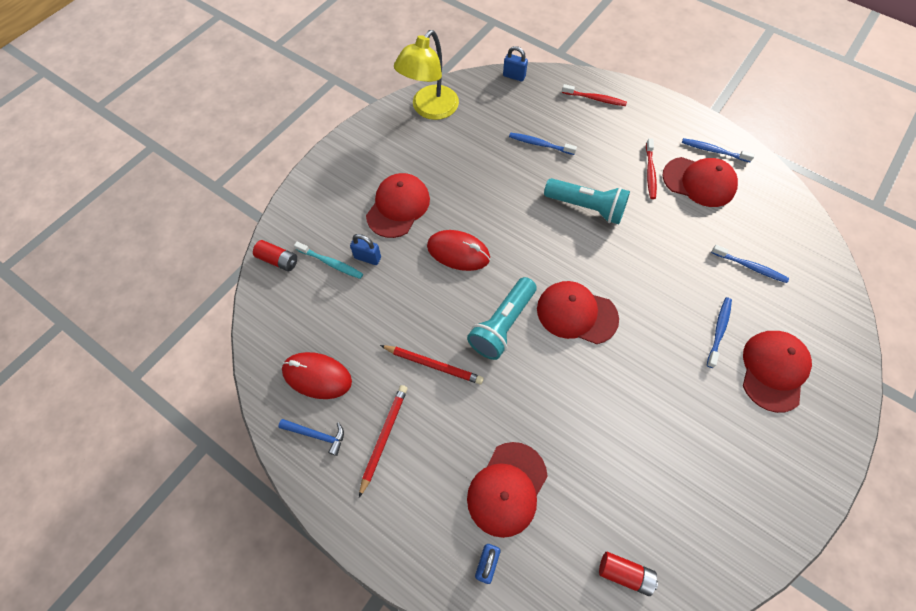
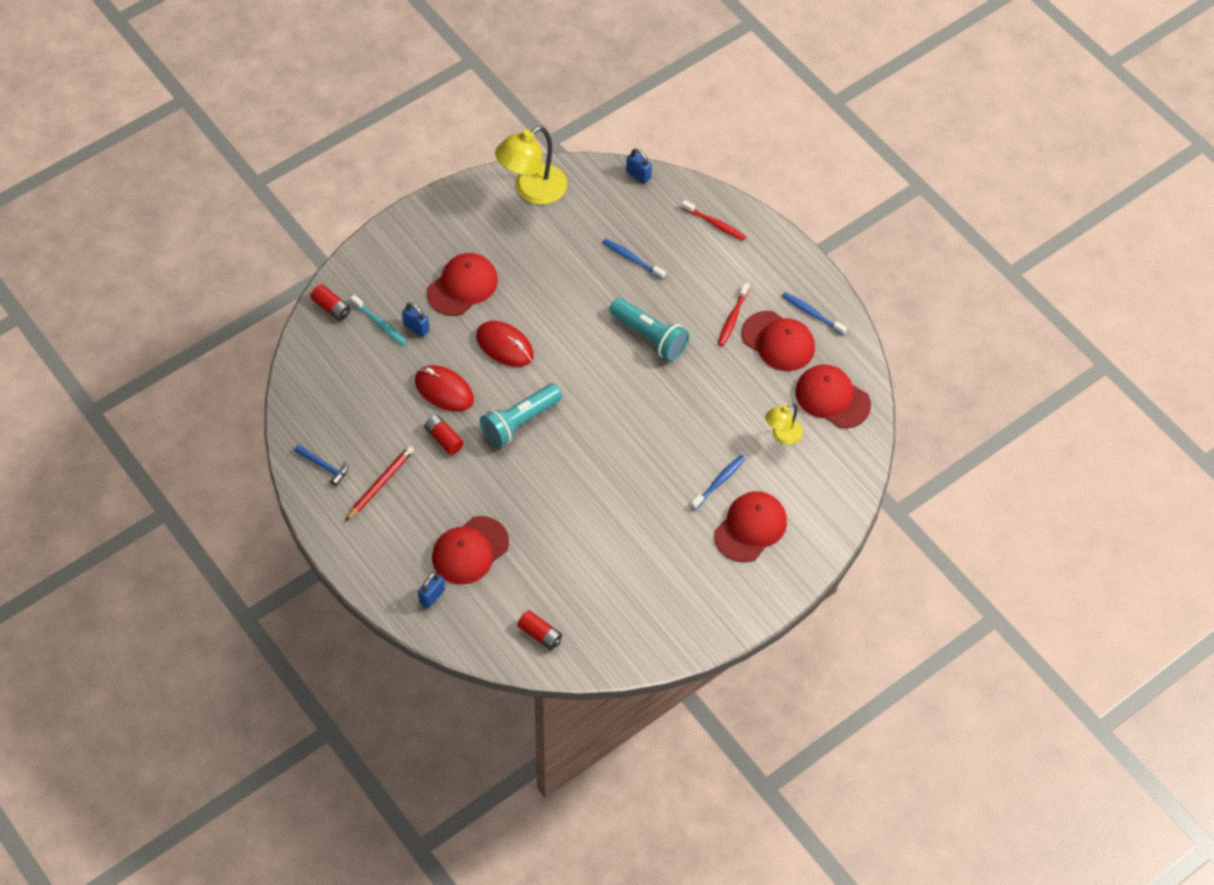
camera: 15 degrees right, 5 degrees down
red mouse [282,352,352,399] -> red mouse moved to [415,365,474,412]
red pencil [380,345,484,385] -> red battery [424,415,464,455]
red cap [537,281,619,344] -> red cap moved to [795,365,871,428]
blue toothbrush [711,245,789,283] -> yellow lamp [765,403,803,444]

